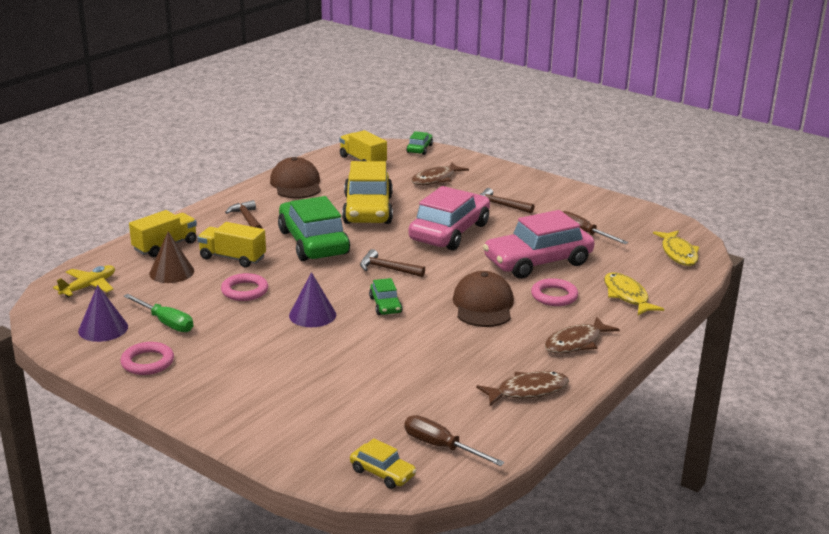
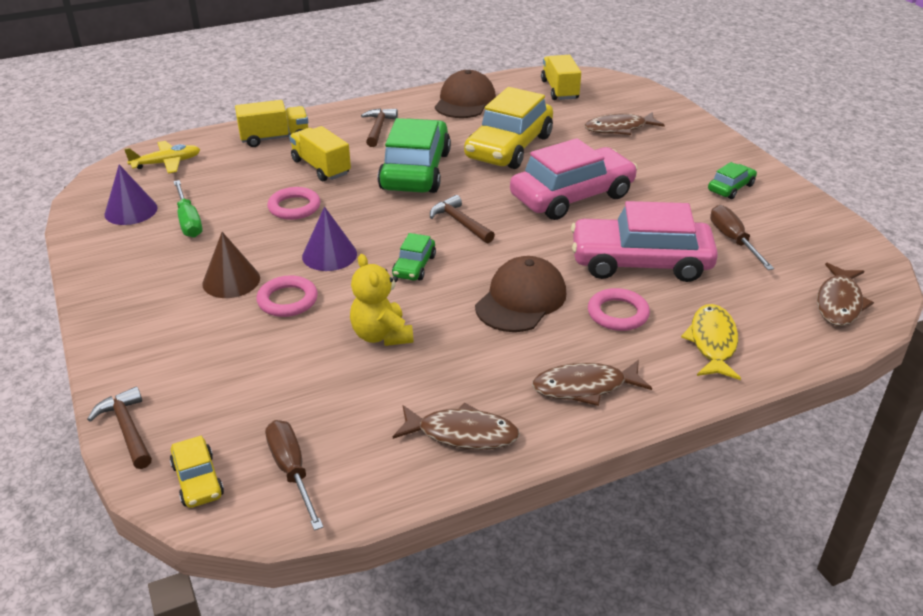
camera: 30 degrees right, 10 degrees up
pink ring [120,342,174,375] -> pink ring moved to [257,275,318,317]
brown cone [149,232,194,283] -> brown cone moved to [202,232,260,298]
green car [406,131,433,155] -> green car moved to [708,162,757,199]
brown hammer [480,188,534,213] -> brown hammer moved to [87,386,152,469]
yellow fish [653,230,699,266] -> brown fish [817,263,874,326]
none -> yellow teddy bear [350,254,413,346]

